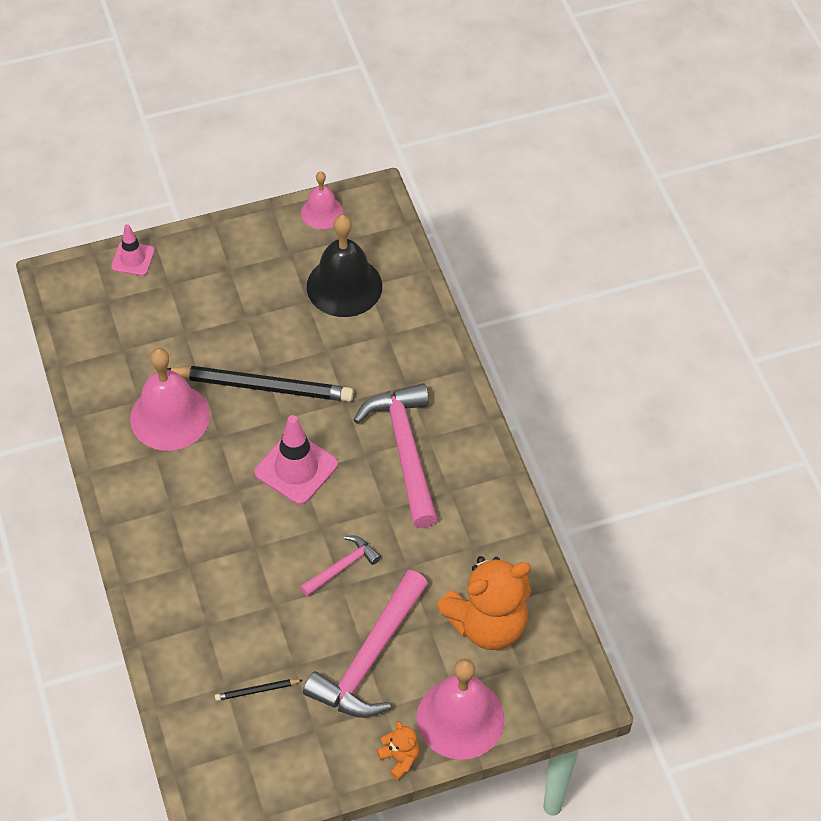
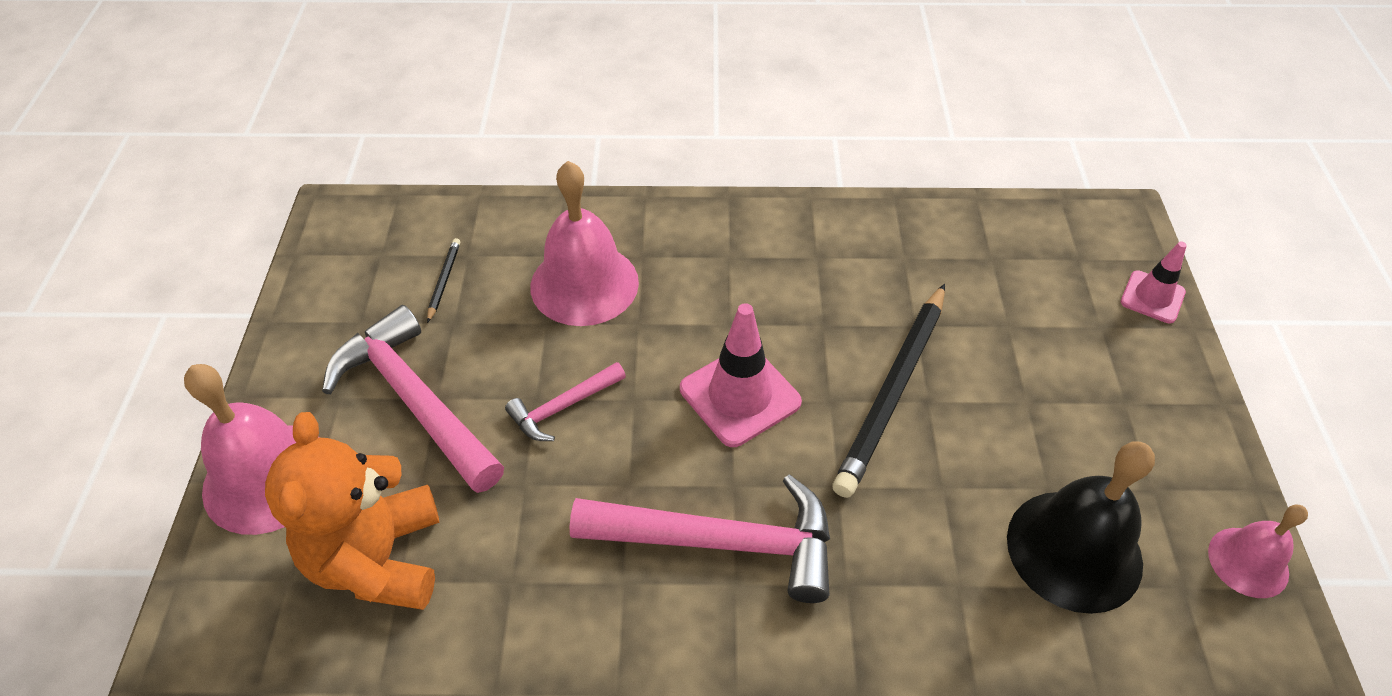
camera: 110 degrees right, 5 degrees down
pink bell [130,348,210,451] -> pink bell moved to [530,161,639,326]
pink hammer [300,536,381,597] -> pink hammer turned 75 degrees clockwise [505,362,626,441]
orange teddy bear [377,721,420,780] -> none

